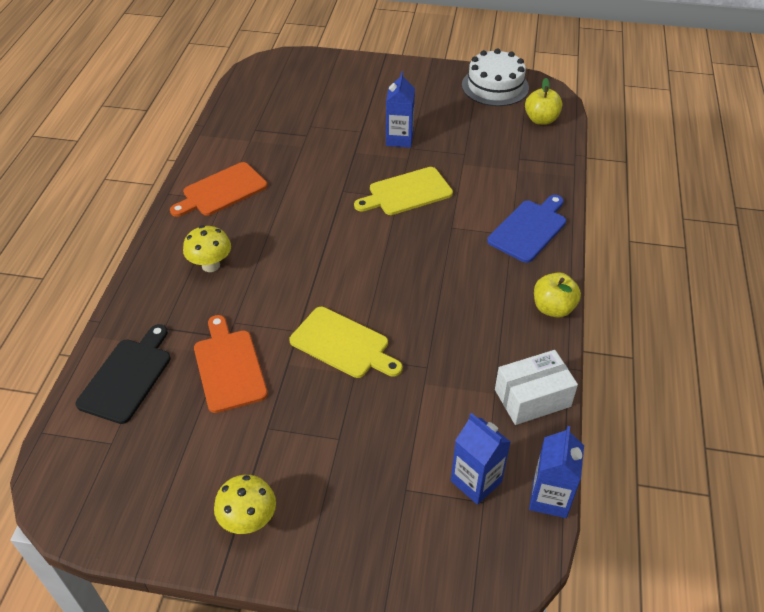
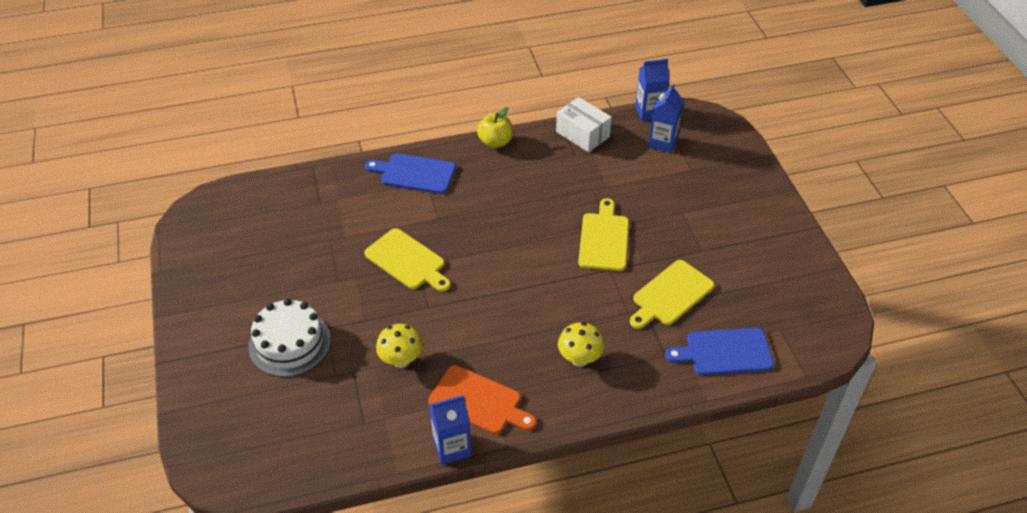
camera: 115 degrees left, 0 degrees up
black cutting board [75,324,171,424] -> blue cutting board [665,328,774,375]
orange cutting board [194,315,268,413] -> yellow cutting board [630,260,714,329]
yellow mushroom [214,475,276,534] -> yellow mushroom moved to [376,324,423,368]
blue carton [386,71,415,148] -> blue carton moved to [429,395,472,465]
white cake [462,48,529,106] -> white cake moved to [248,298,331,377]
yellow apple [525,78,562,125] -> none

